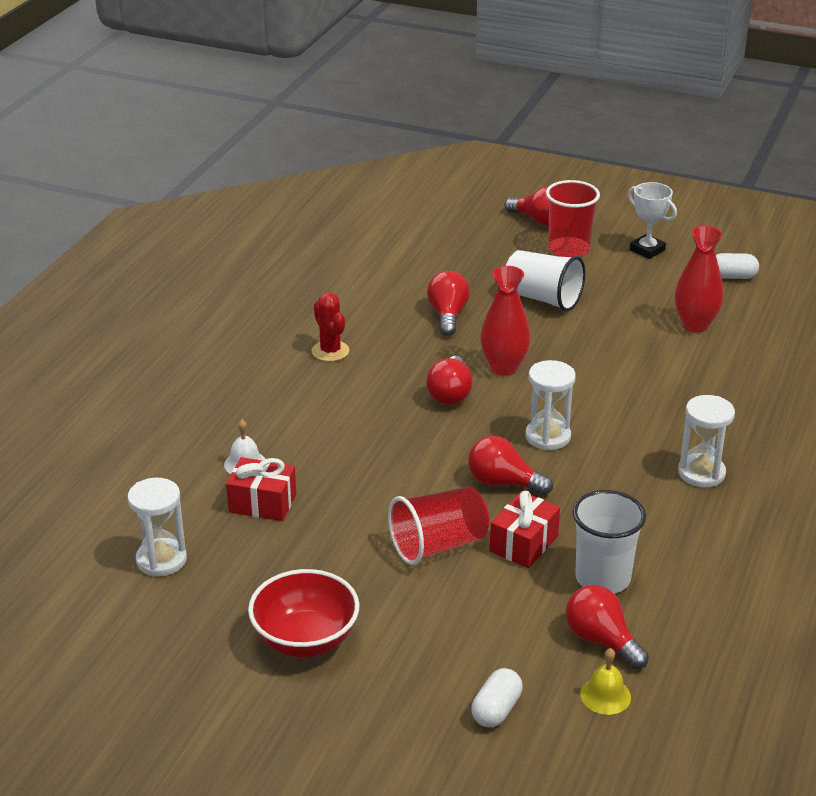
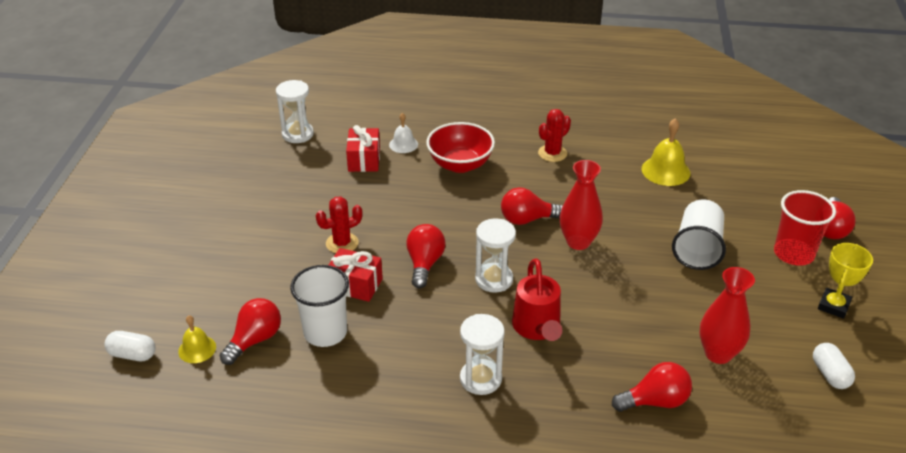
camera: 75 degrees right, 5 degrees up
red bowl [248,569,360,657] -> red bowl moved to [426,122,495,173]
red cup [388,487,489,565] -> red cactus [316,196,363,253]
red light bulb [427,271,470,336] -> red light bulb moved to [612,362,692,412]
white capsule [471,668,523,727] -> white capsule moved to [104,331,155,361]
white trophy [628,182,677,259] -> yellow trophy [818,243,873,319]
none -> red watering can [512,258,562,341]
none -> yellow bell [642,118,690,186]

